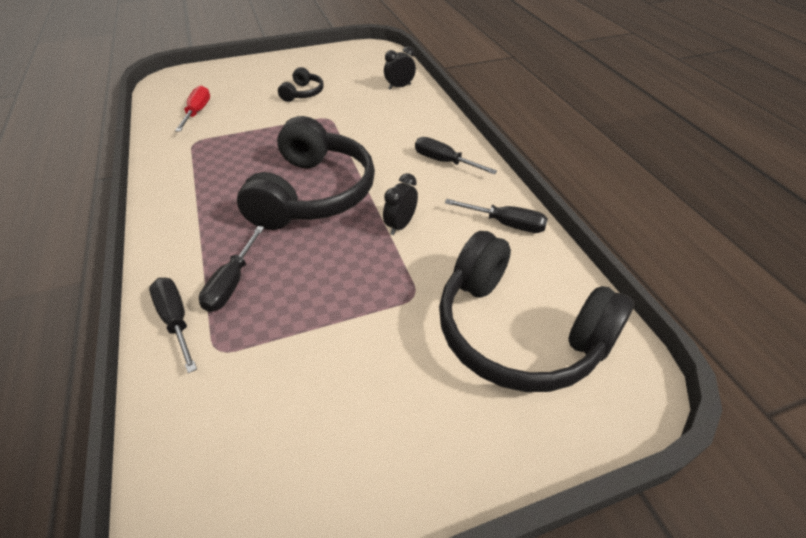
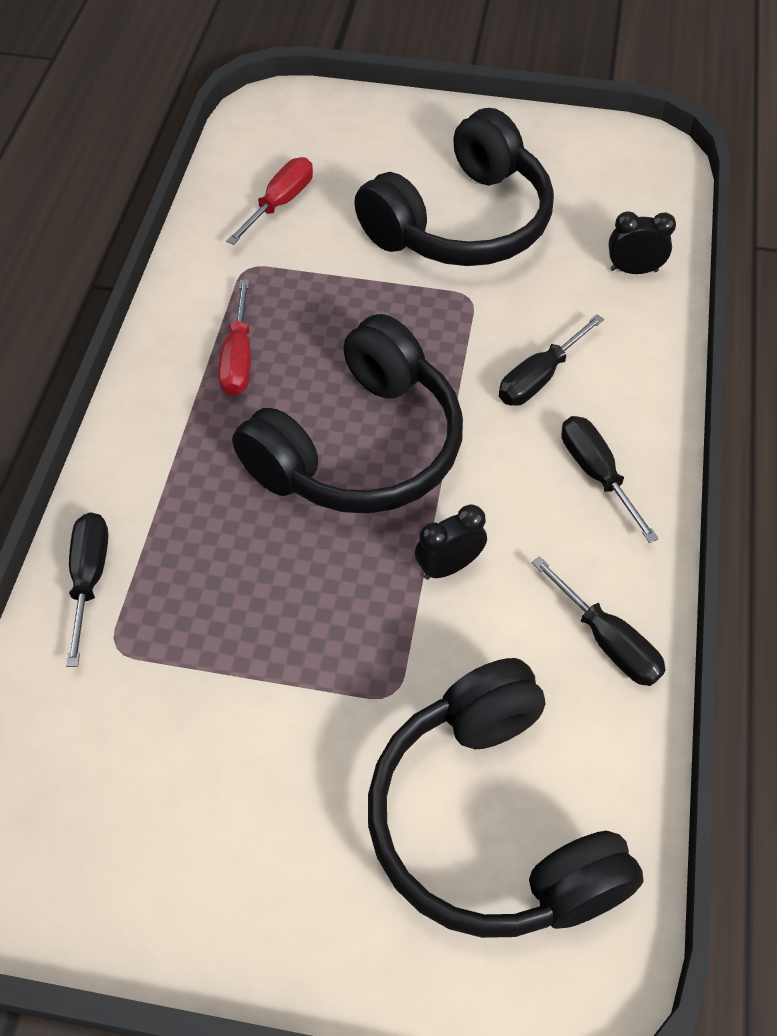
camera: 30 degrees right, 10 degrees up
black screwdriver [199,226,264,312] -> black screwdriver moved to [499,314,604,406]
black headphones [278,67,324,102] -> black headphones [354,108,554,266], size x2.26
none -> red screwdriver [218,279,251,396]

